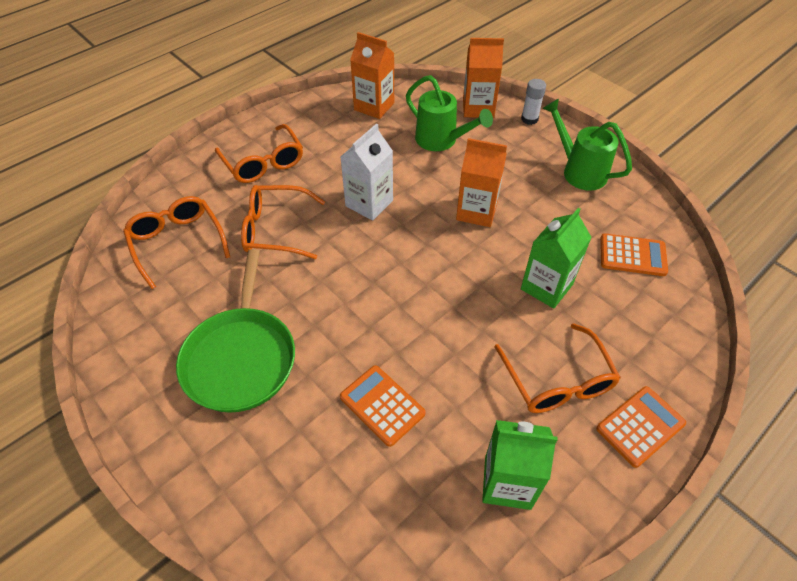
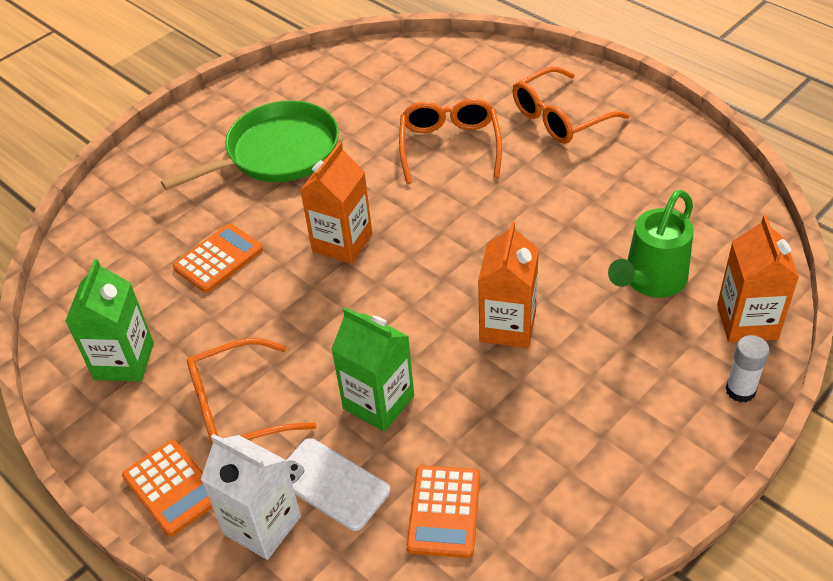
camera: 90 degrees right, 5 degrees down
orange glasses [123,196,230,289] -> none
green pan [176,249,295,413] -> green pan turned 150 degrees clockwise [161,100,339,190]
white carton [340,124,393,221] -> white carton moved to [201,434,301,560]
orange carton [350,32,394,119] -> orange carton moved to [300,142,372,264]
green watering can [542,99,632,191] -> none
none -> white phone [286,438,390,531]

